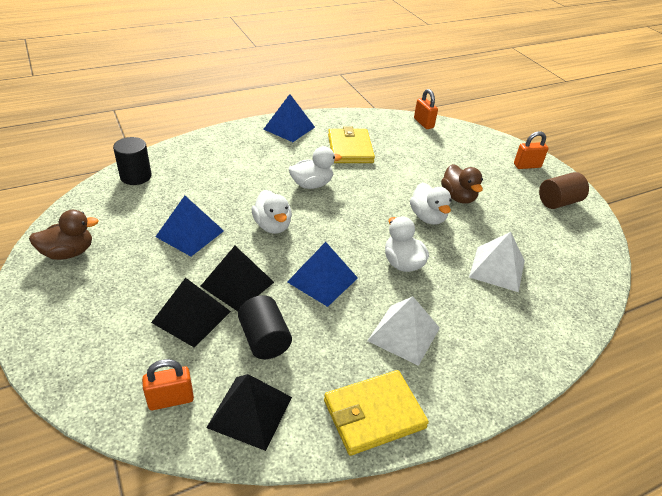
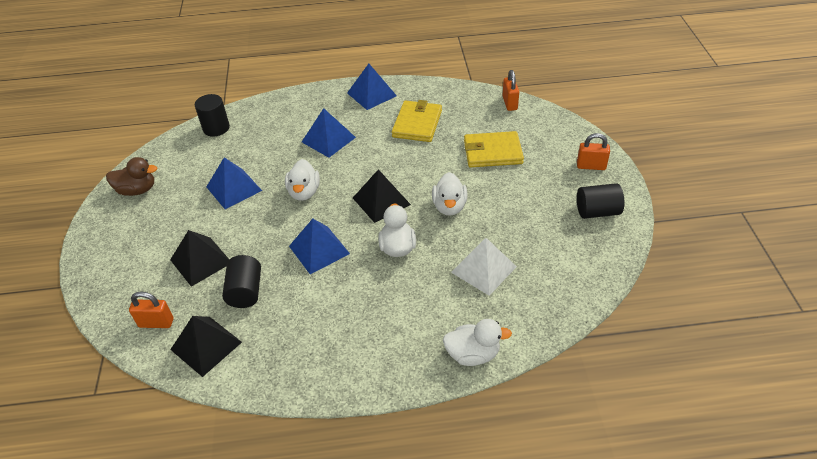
camera: 25 degrees right, 5 degrees up
black pyramid [201,246,274,311] -> black pyramid moved to [353,169,411,223]
white duck [289,146,342,189] -> white duck moved to [443,319,512,366]
yellow wallet [324,370,429,456] -> yellow wallet moved to [464,131,524,168]
white pyramid [367,296,440,366] -> none
brown duck [441,164,483,204] -> none
brown cylinder [539,172,589,209] -> black cylinder [577,183,624,219]
none -> blue pyramid [302,108,356,158]

